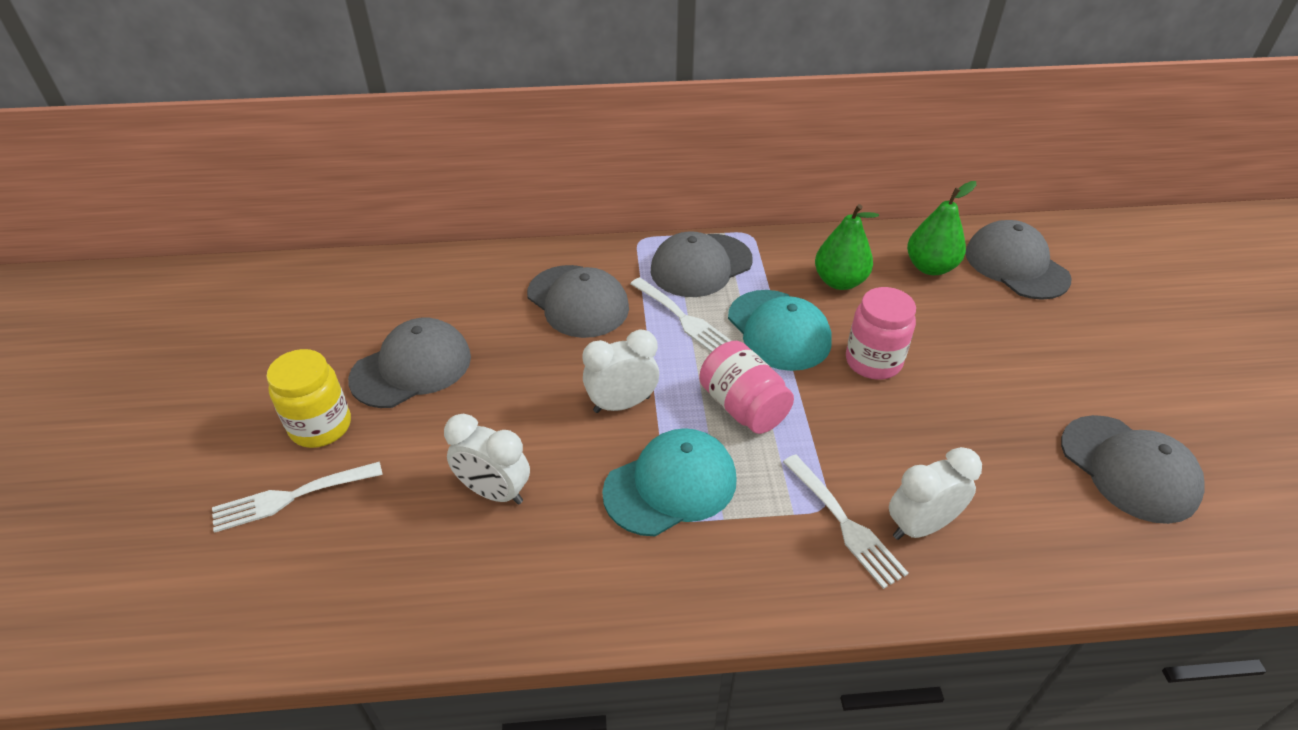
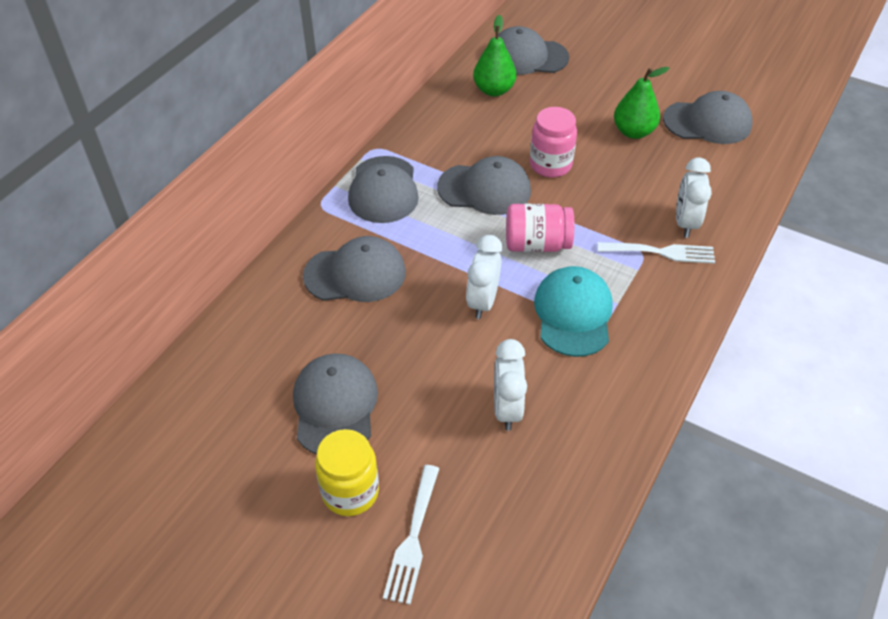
camera: 55 degrees left, 5 degrees up
white clock [444,414,530,504] -> white clock turned 120 degrees clockwise [494,339,527,431]
white fork [630,277,731,352] -> none
turquoise cap [728,290,832,371] -> grey cap [437,156,531,215]
green pear [815,204,879,290] -> green pear moved to [614,67,669,139]

